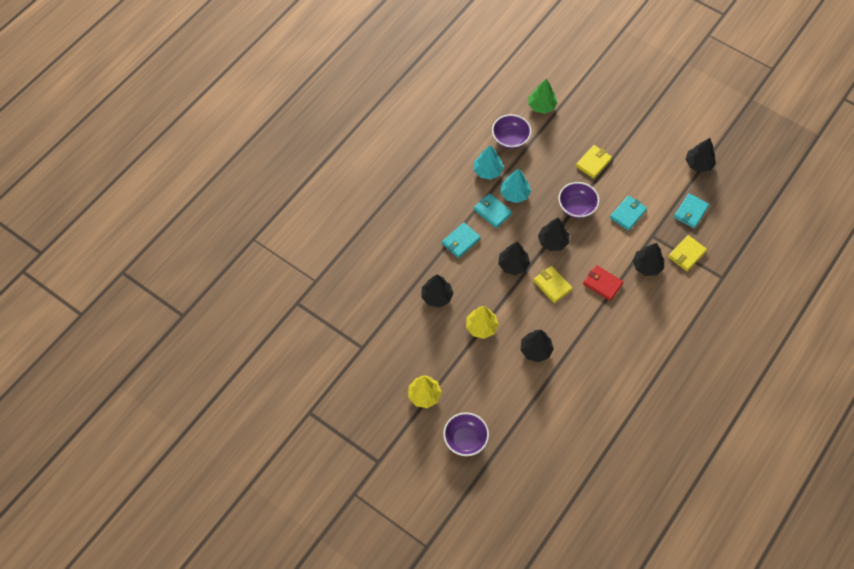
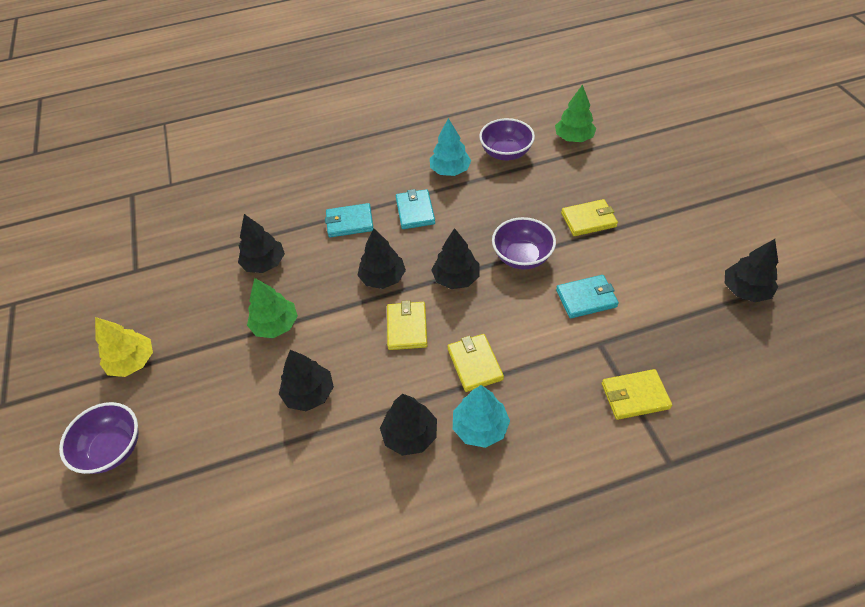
camera: 40 degrees right, 10 degrees down
yellow tree [466,306,499,339] -> green tree [247,278,298,338]
turquoise tree [500,169,531,203] -> turquoise tree moved to [453,385,510,448]
red wallet [583,265,623,301] -> yellow wallet [447,334,504,392]
black tree [633,243,664,276] -> black tree moved to [380,394,437,456]
turquoise wallet [674,193,709,228] -> none

